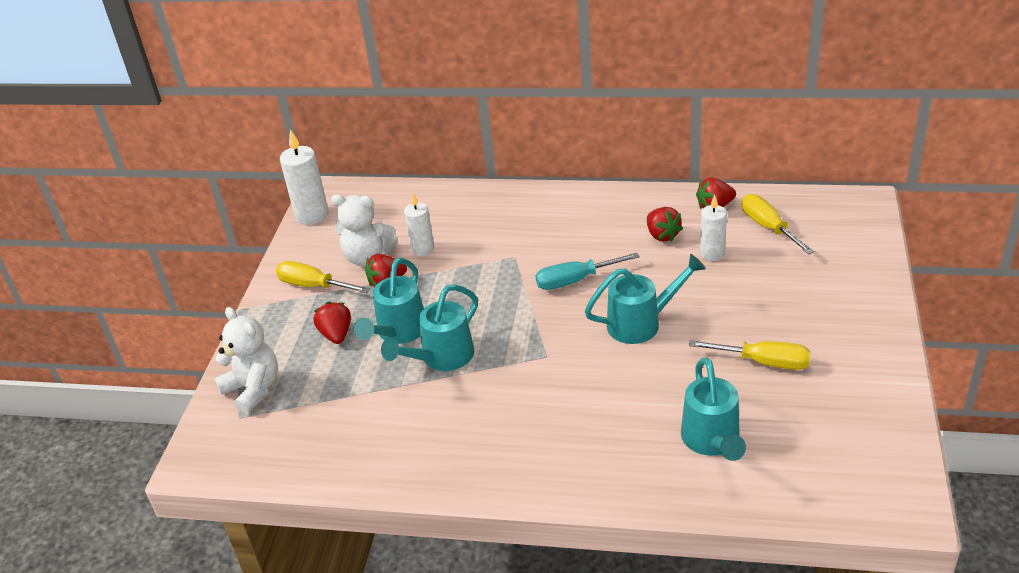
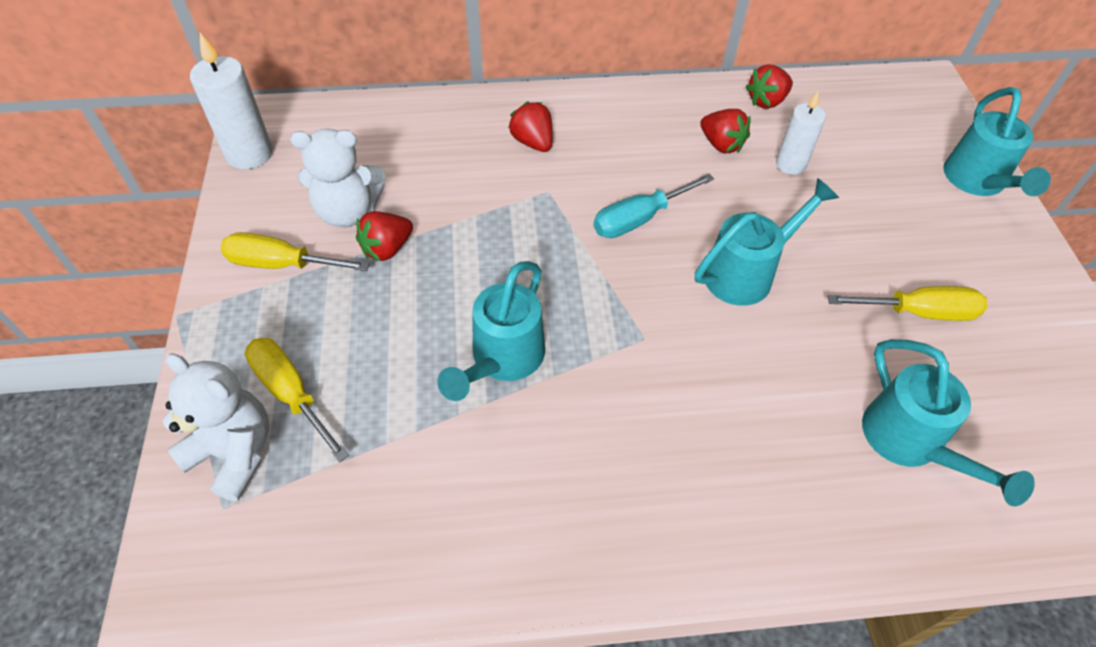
camera: 20 degrees left, 15 degrees up
red strawberry [314,302,351,344] -> red strawberry moved to [508,102,553,152]
turquoise watering can [354,258,424,344] -> turquoise watering can moved to [943,87,1051,196]
white candle [404,193,434,256] -> none
yellow screwdriver [742,194,814,254] -> yellow screwdriver moved to [245,338,349,462]

